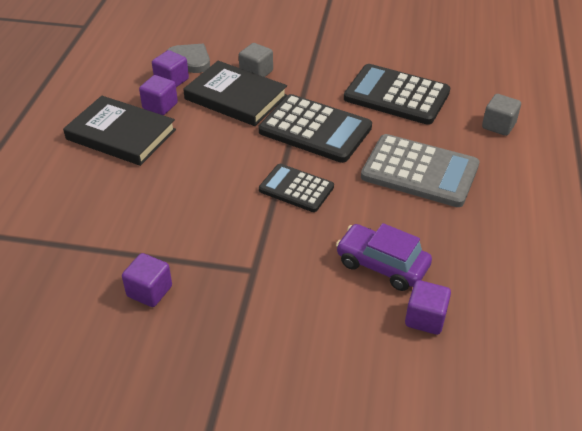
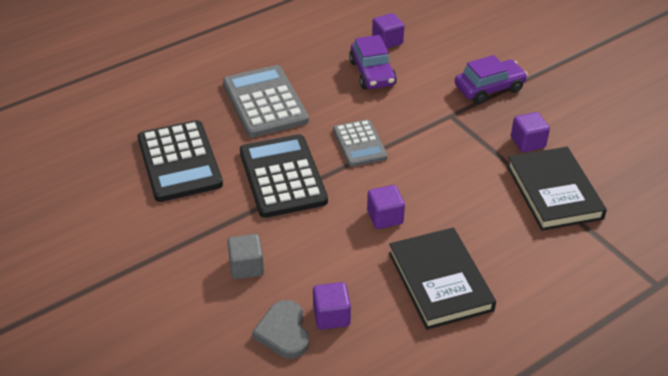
camera: 135 degrees left, 0 degrees up
purple cube [139,75,178,115] -> purple cube moved to [367,185,405,229]
black book [183,61,287,126] -> black book moved to [507,147,607,231]
black calculator [259,164,334,212] -> grey calculator [333,119,387,167]
grey cube [482,94,521,136] -> none
none -> purple car [455,55,528,104]

